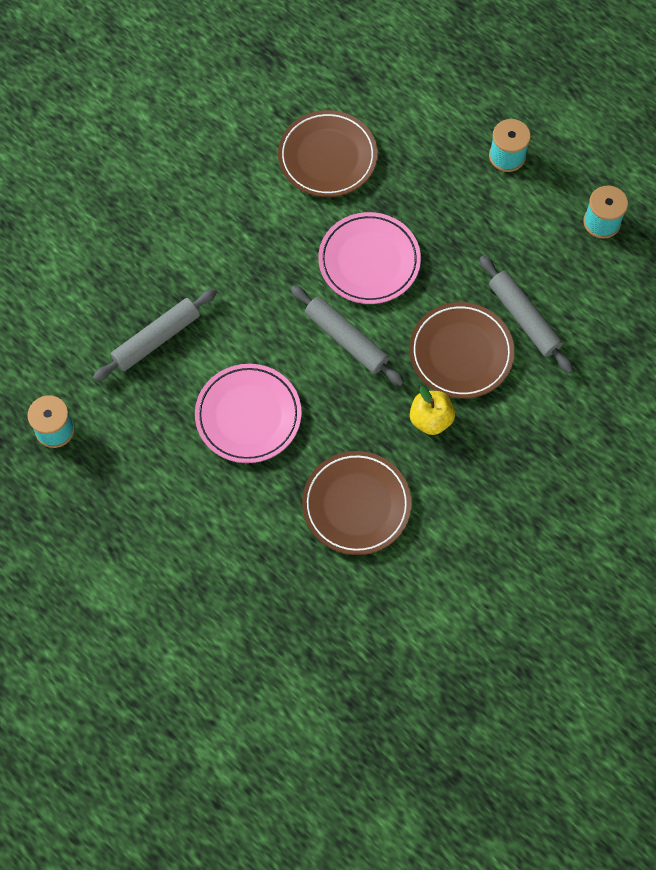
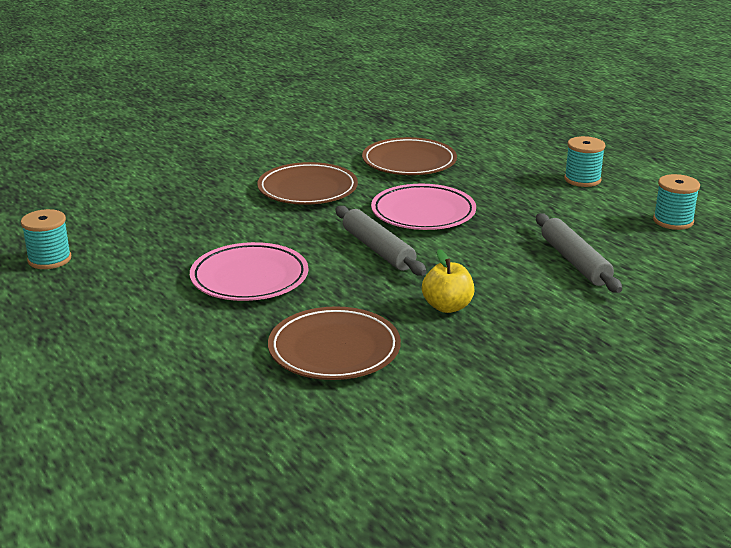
camera: 15 degrees right, 40 degrees down
grey rolling pin [93,288,217,382] -> none
brown plate [409,302,514,399] -> brown plate moved to [257,162,358,205]

